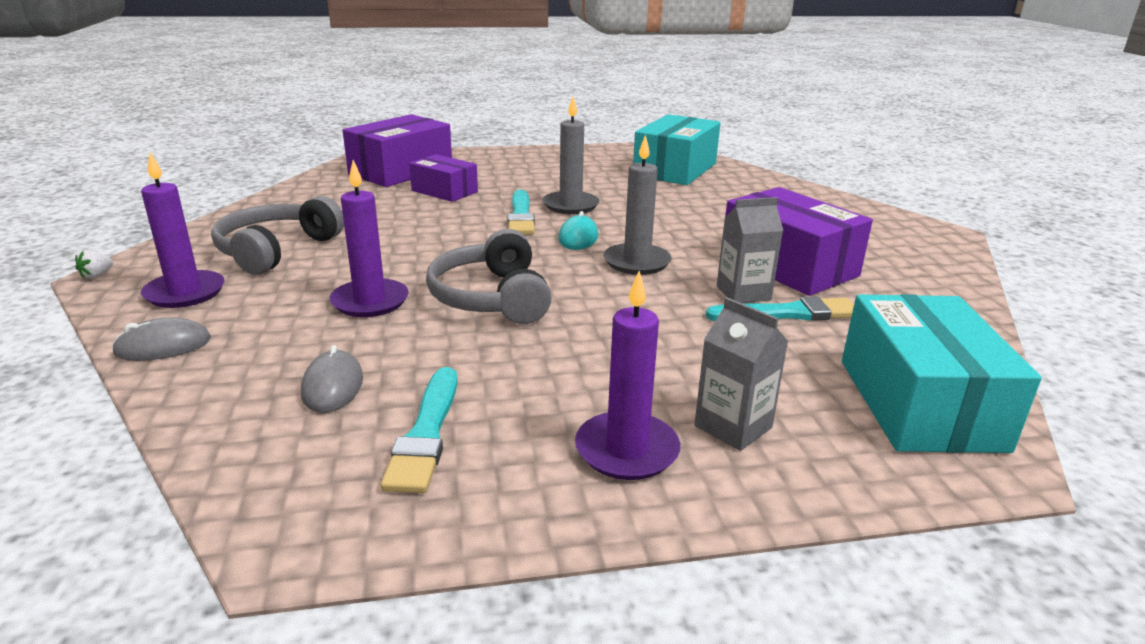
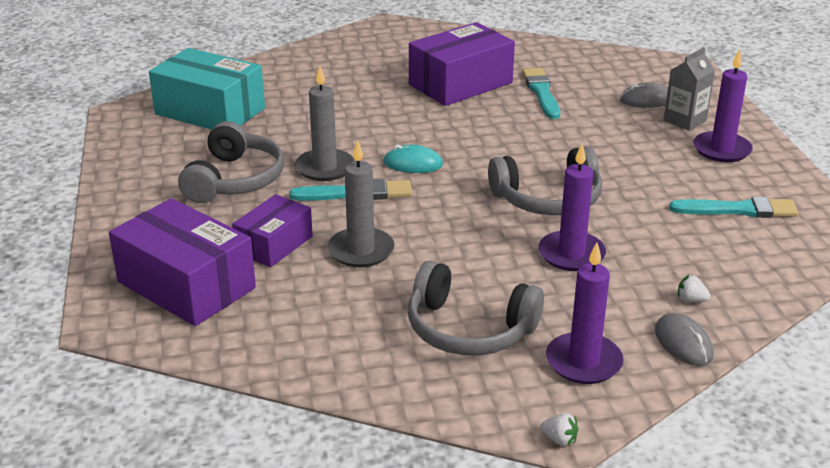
camera: 90 degrees left, 5 degrees up
grey mouse [301,345,363,413] -> grey mouse moved to [620,83,668,108]
grey candle [603,134,672,275] -> grey candle moved to [328,140,395,267]
grey carton [717,197,783,303] -> none
turquoise box [842,294,1042,453] -> none
none -> grey headphones [178,121,284,203]
none -> white strawberry [678,275,711,302]

